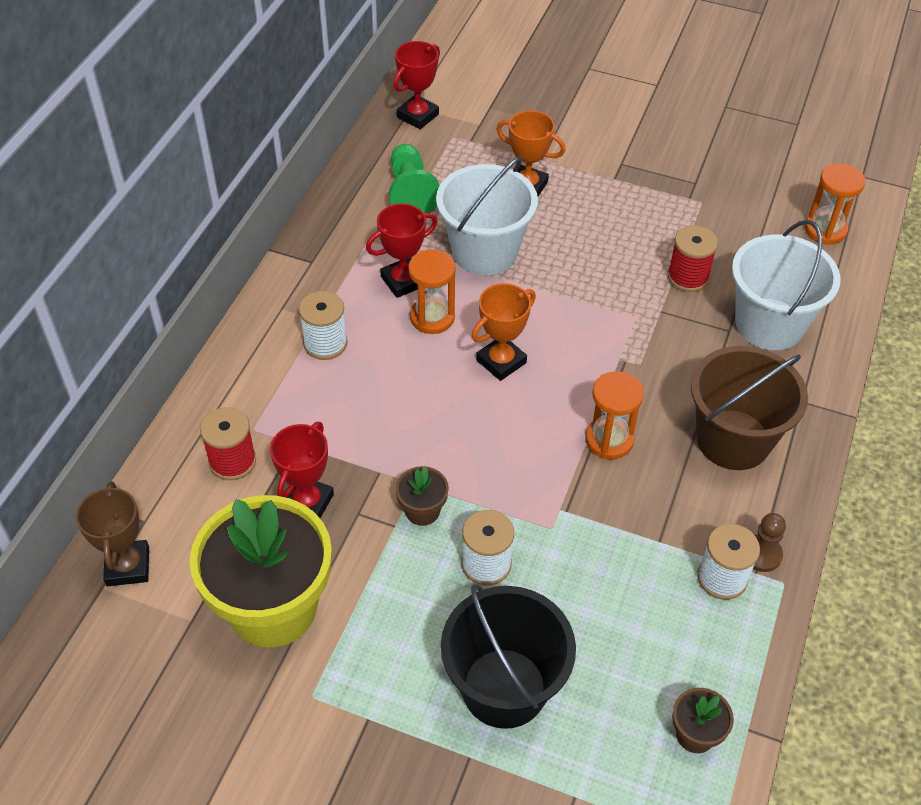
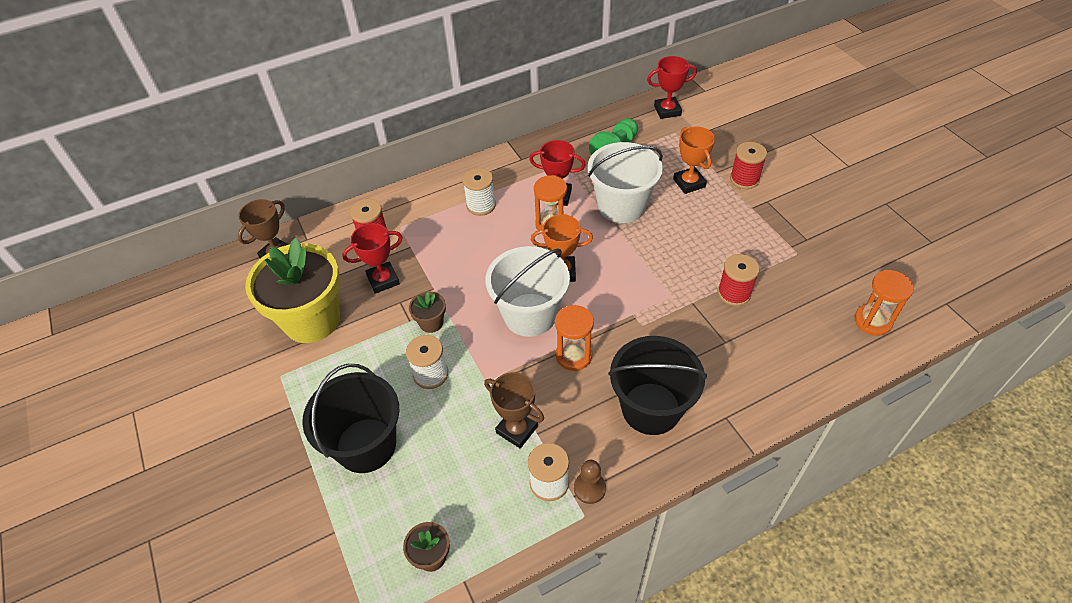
camera: 45 degrees right, 0 degrees up
brown bucket [691,346,808,470] -> black bucket [608,336,707,435]
white bucket [732,220,840,350] -> white bucket moved to [485,246,570,337]
none -> brown trophy [484,372,544,449]
none -> red spool [730,142,767,189]

